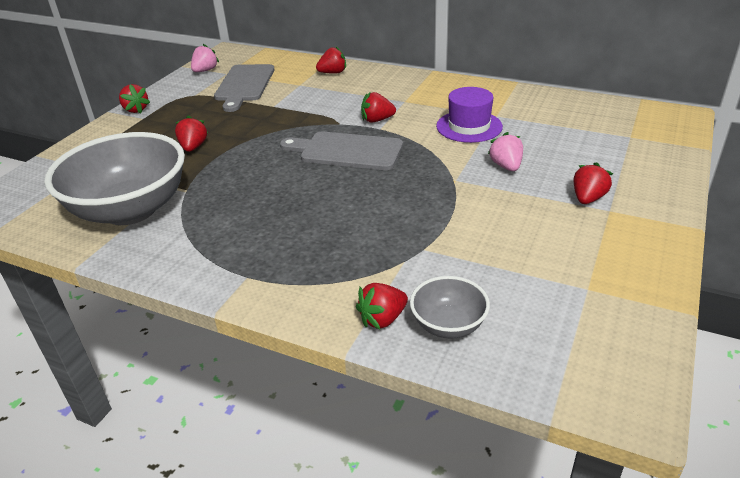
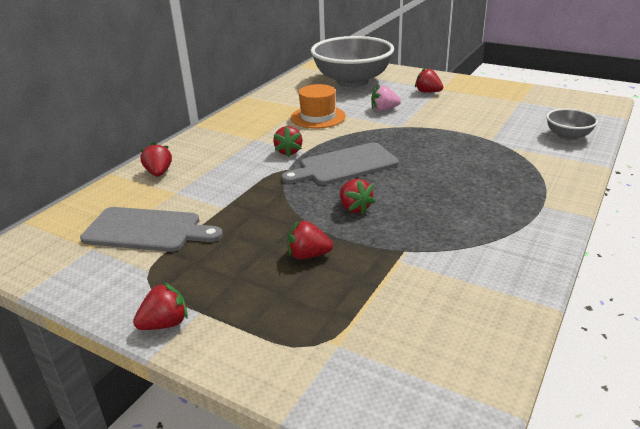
camera: 85 degrees left, 5 degrees down
grey bowl [44,132,185,225] -> grey bowl moved to [311,36,394,87]
pink strawberry [191,44,219,72] -> none
grey cutting board [280,132,403,170] -> grey cutting board turned 45 degrees clockwise [281,142,399,185]
red strawberry [356,283,408,330] -> red strawberry moved to [340,178,376,215]
purple hat [436,87,503,143] -> orange hat [291,84,346,129]

